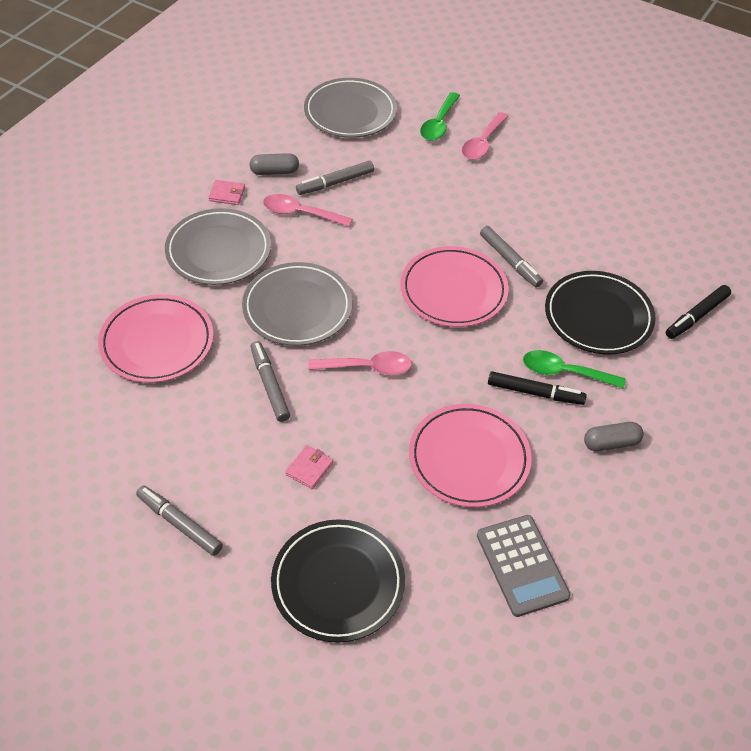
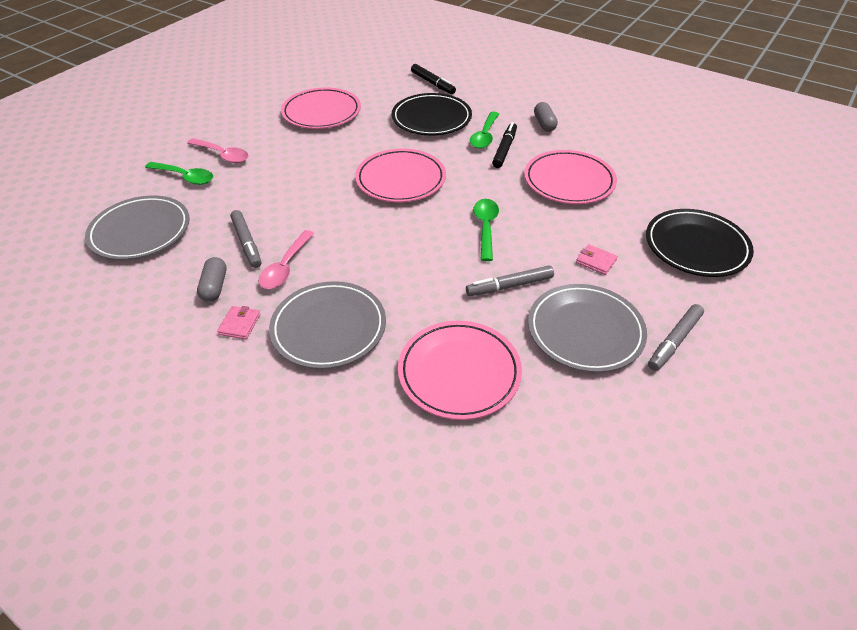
camera: 85 degrees left, 5 degrees down
grey plate [242,262,353,346] -> grey plate moved to [528,284,647,373]
pink spoon [308,351,412,375] -> green spoon [473,199,499,261]
grey calculator [477,515,571,617] -> none
grey marker [480,226,543,288] -> none
none -> pink plate [281,87,361,129]

